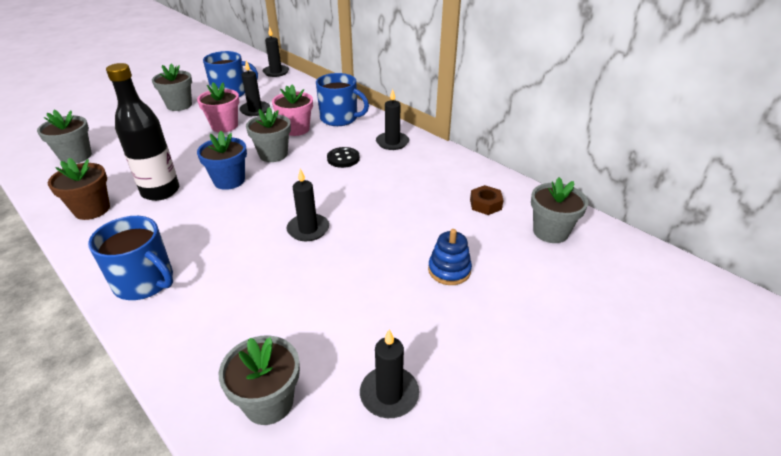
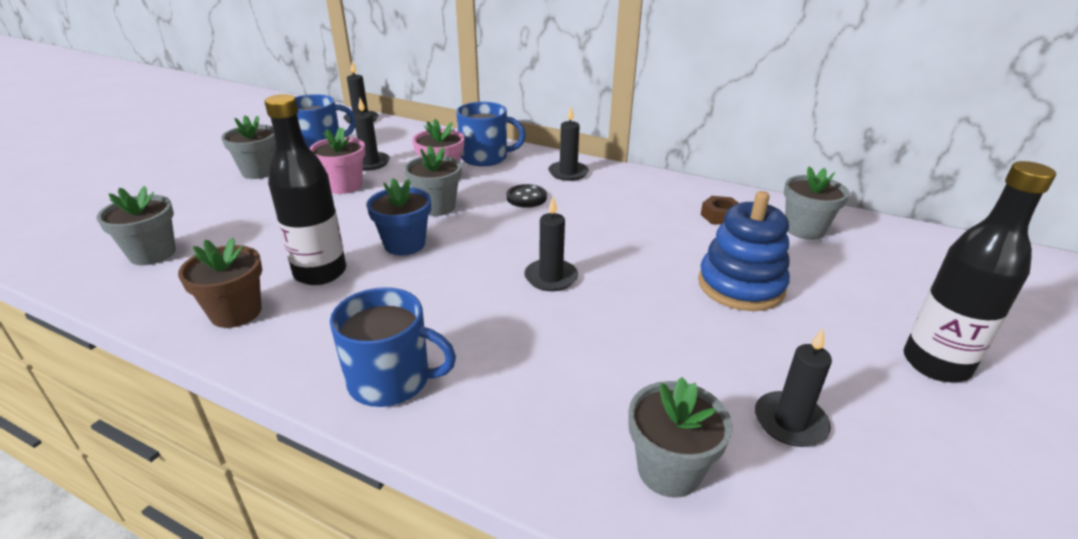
camera: 20 degrees left, 5 degrees down
blue stacking toy [428,229,472,285] -> blue stacking toy [698,191,790,311], size x1.70
none -> black bottle [904,161,1056,382]

